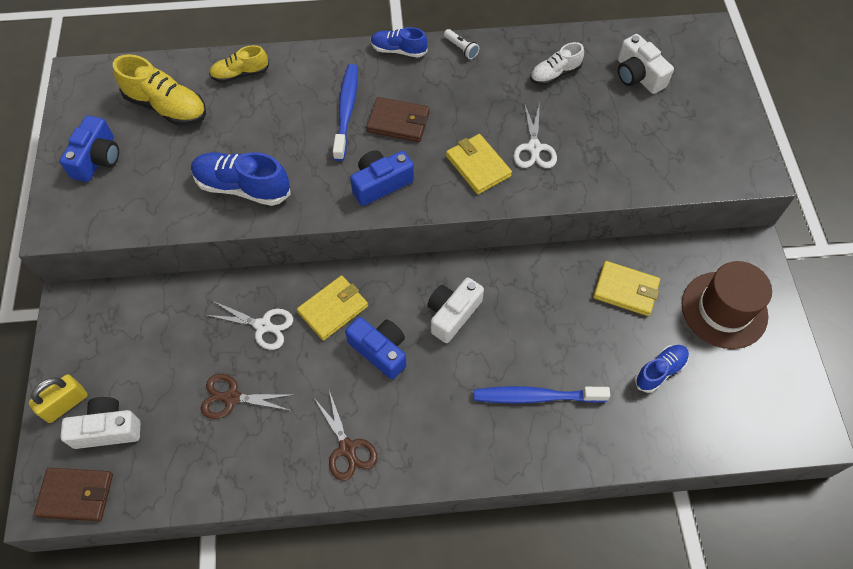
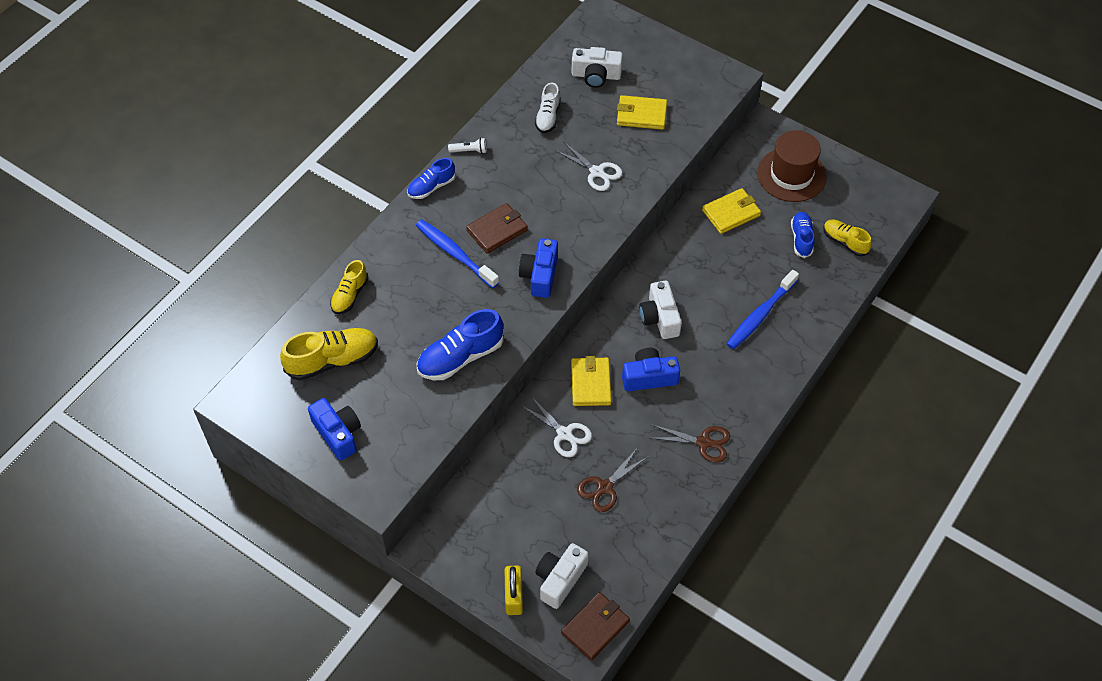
camera: 50 degrees left, 5 degrees down
white scissors [206,301,293,350] -> white scissors turned 75 degrees clockwise [522,396,592,457]
yellow wallet [446,134,512,194] -> yellow wallet moved to [617,95,667,130]
none -> yellow shoe [824,220,872,257]

